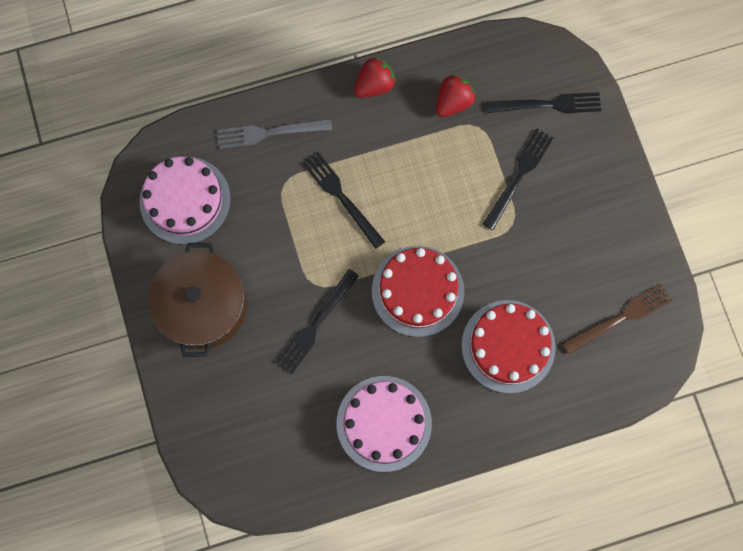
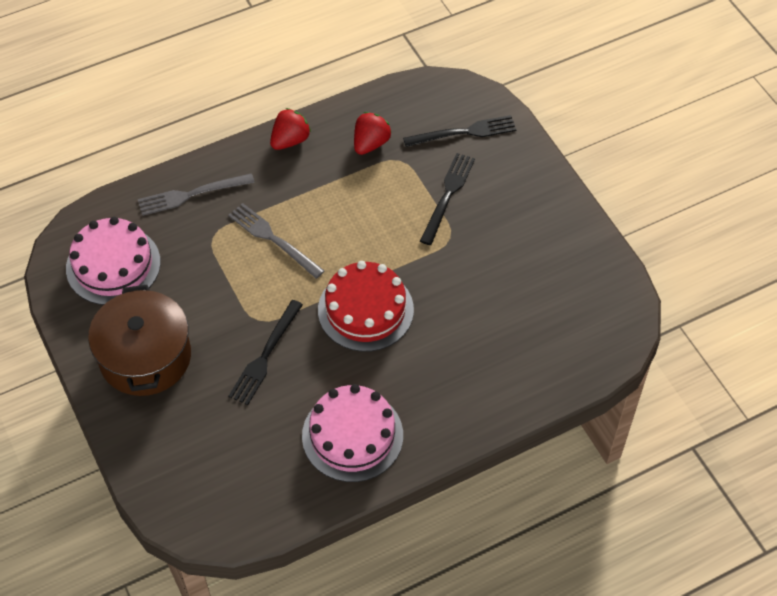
camera: 10 degrees left, 20 degrees down
black fork [302,151,385,249] -> grey fork [228,203,324,279]
red cake [461,300,556,393] -> none
brown fork [562,284,672,354] -> none

